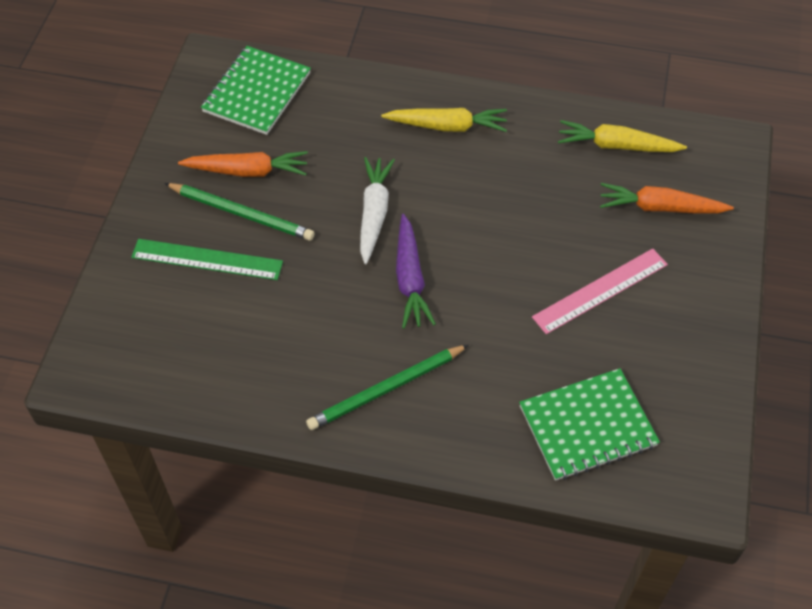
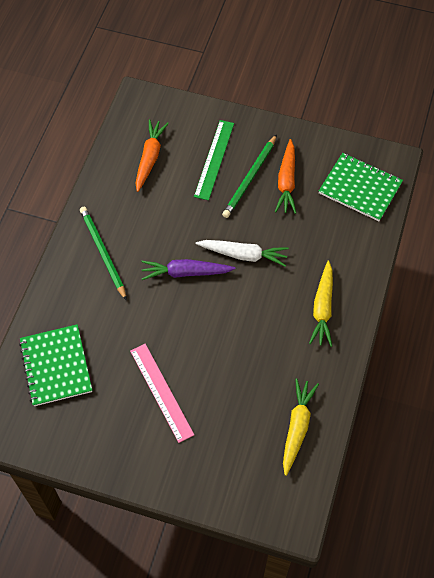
camera: 95 degrees right, 5 degrees up
orange carrot [600,183,734,213] -> orange carrot moved to [136,119,169,192]

